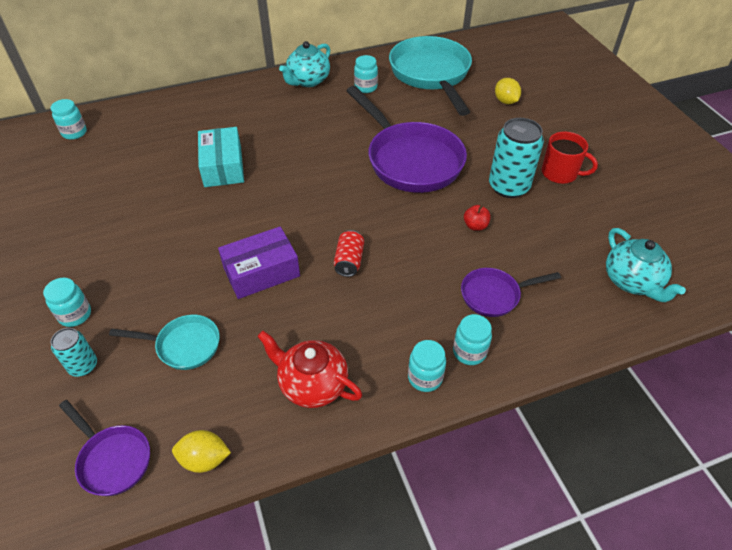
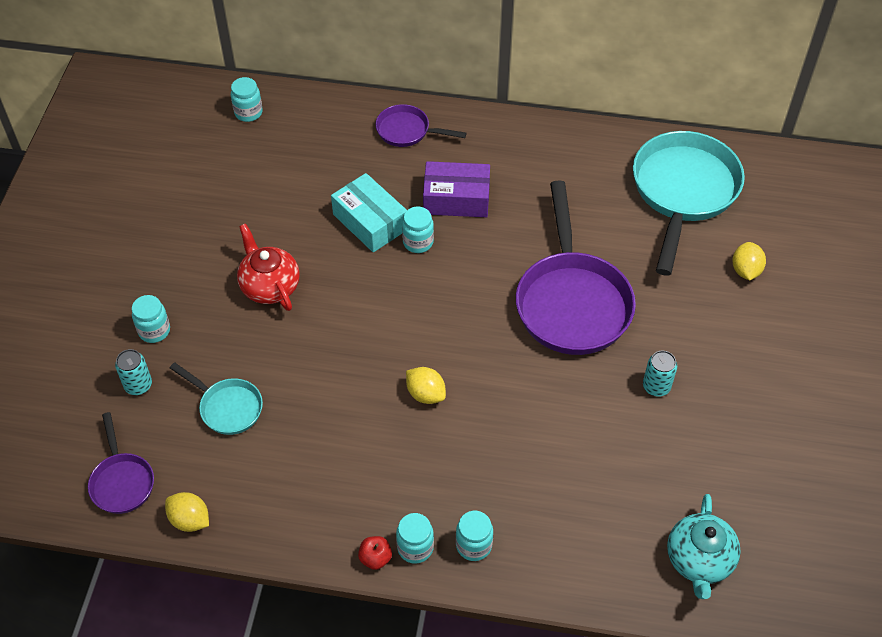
camera: 30 degrees right, 5 degrees up
turquoise box [198,127,244,187] -> turquoise box turned 60 degrees counterclockwise [331,173,407,252]
purple box [218,226,300,299] -> purple box moved to [423,161,490,217]
red teapot [257,331,362,408] -> red teapot moved to [237,223,300,311]
turquoise teapot [279,41,330,87] -> none
red can [334,230,364,277] -> yellow lemon [406,367,446,404]
turquoise jar [354,55,378,93] -> turquoise jar moved to [402,206,434,253]
purple pan [461,268,561,317] -> purple pan moved to [375,104,467,147]
red apple [464,205,491,231] -> red apple moved to [358,536,392,570]
turquoise can [489,118,544,198] -> turquoise can [643,351,677,397], size x0.55
red mug [542,132,598,184] -> none

